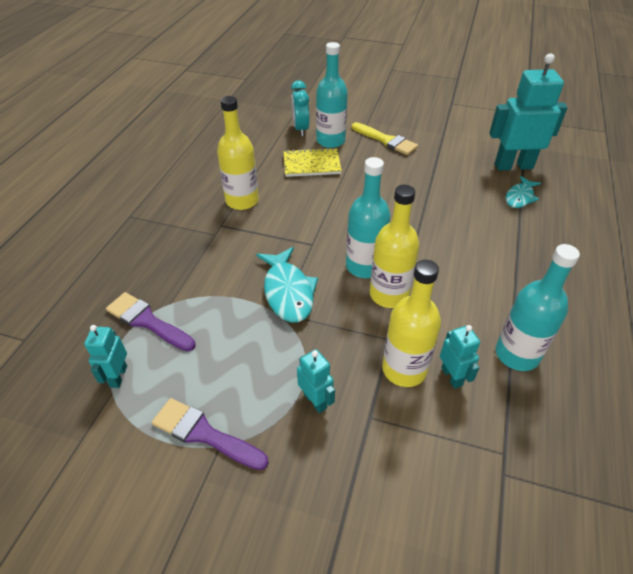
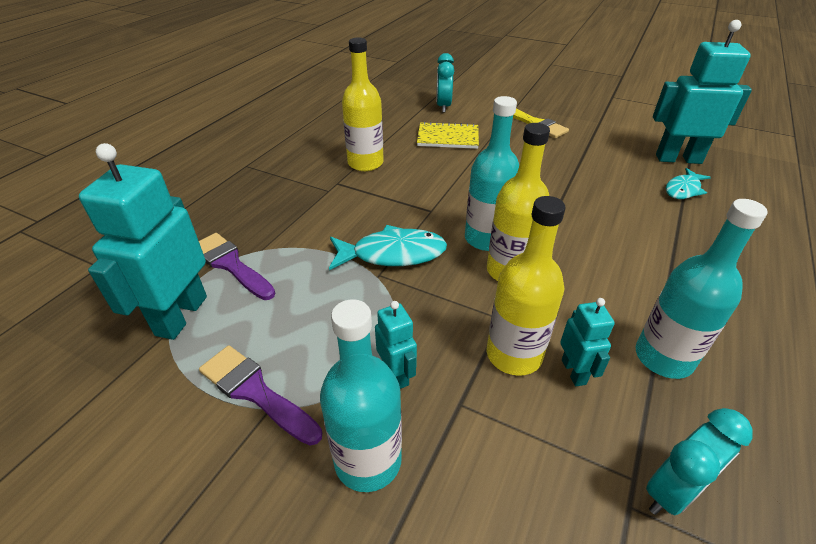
camera: 10 degrees right, 5 degrees down
turquoise robot [84,325,127,388] -> turquoise robot [79,143,207,340], size x2.00
turquoise fish [256,247,318,322] -> turquoise fish turned 90 degrees counterclockwise [329,225,447,270]
turquoise bottle [316,42,348,148] -> turquoise bottle moved to [320,299,402,492]
none -> turquoise clock [646,408,752,516]

